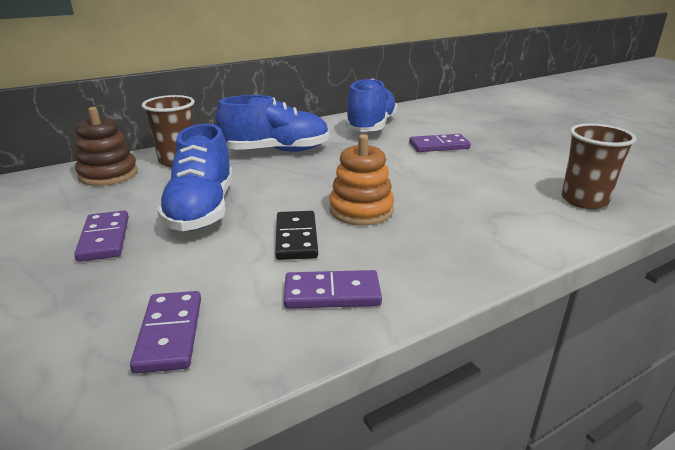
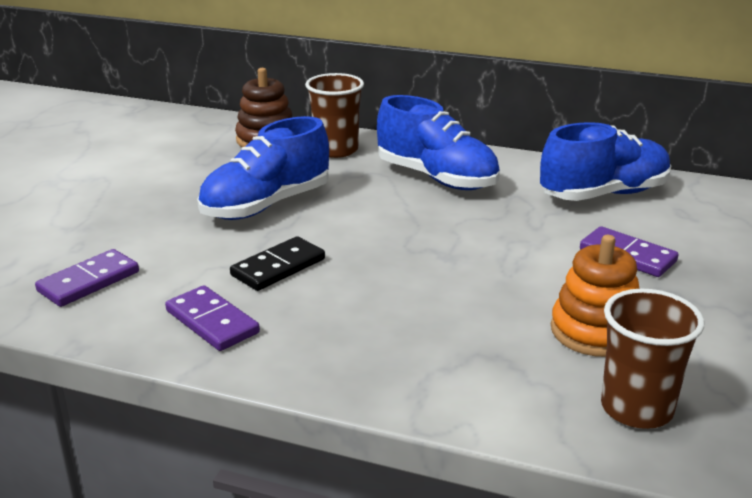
camera: 50 degrees right, 0 degrees up
purple domino [74,210,129,262] -> none
orange stacking toy [329,134,394,225] -> orange stacking toy moved to [551,235,639,357]

